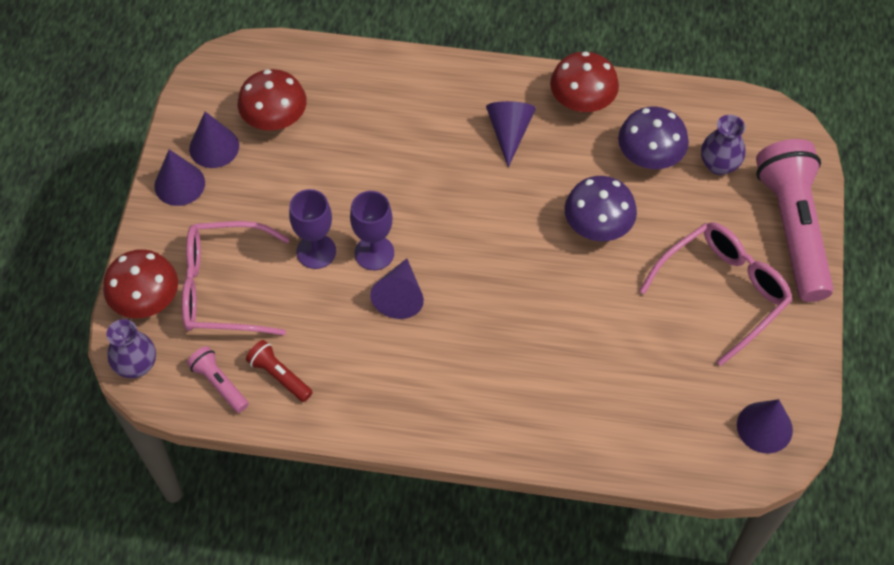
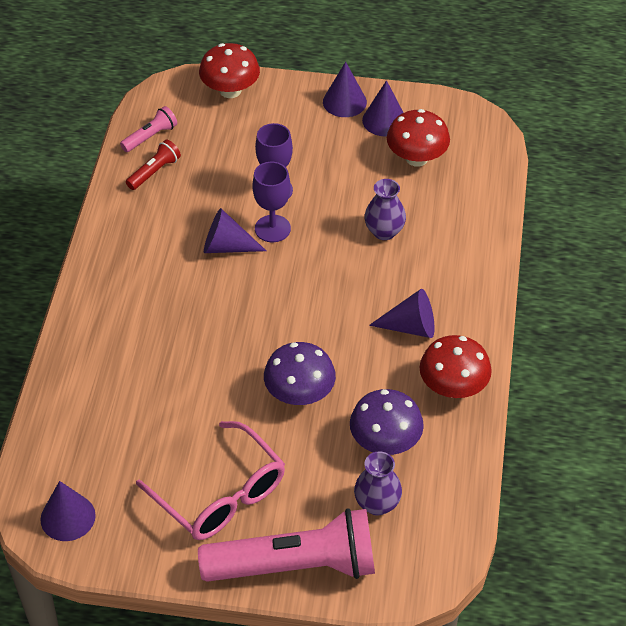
camera: 90 degrees right, 10 degrees down
purple vase [106,319,156,378] -> purple vase moved to [364,179,406,240]
pink glasses [182,221,290,336] -> none

